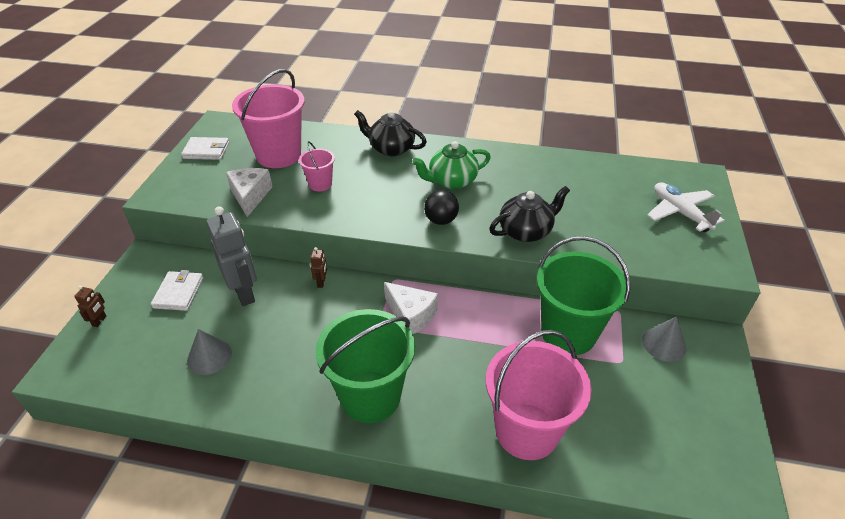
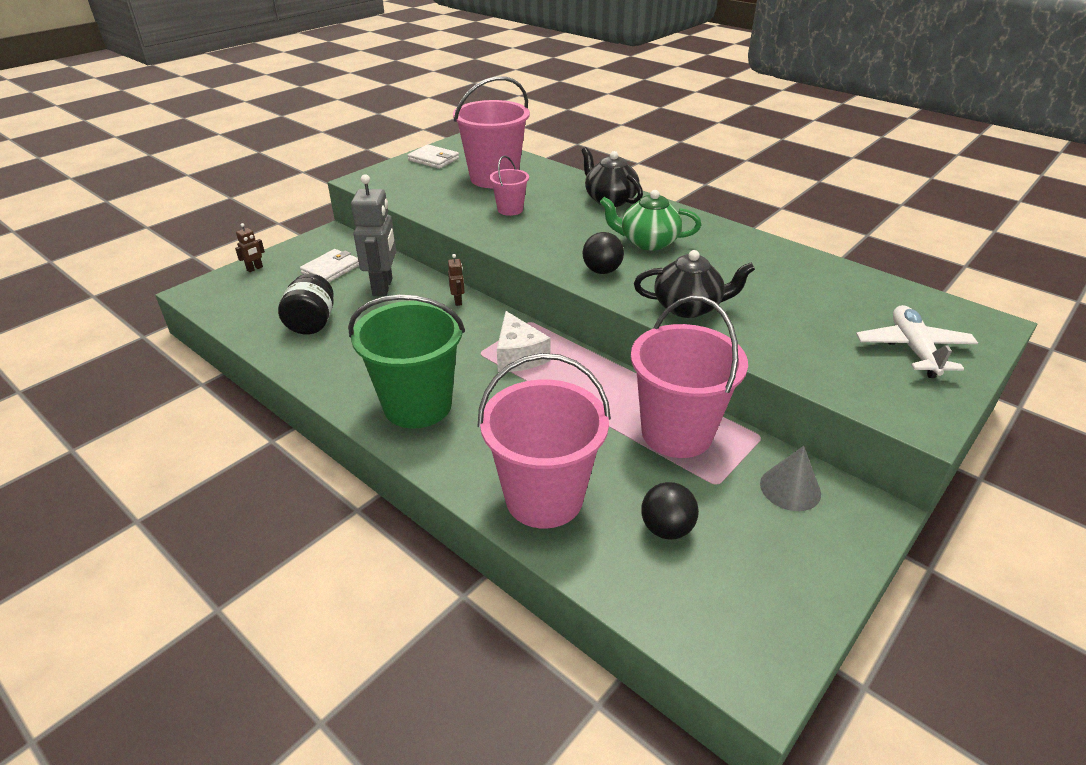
camera: 30 degrees right, 5 degrees down
grey cone [187,329,232,375] -> black jar [278,274,334,335]
white cheese [226,168,272,217] -> none
brown robot [310,247,327,288] -> brown robot turned 45 degrees counterclockwise [448,254,465,306]
green bucket [537,236,630,355] -> pink bucket [631,296,748,458]
none -> black ball [641,482,699,540]

